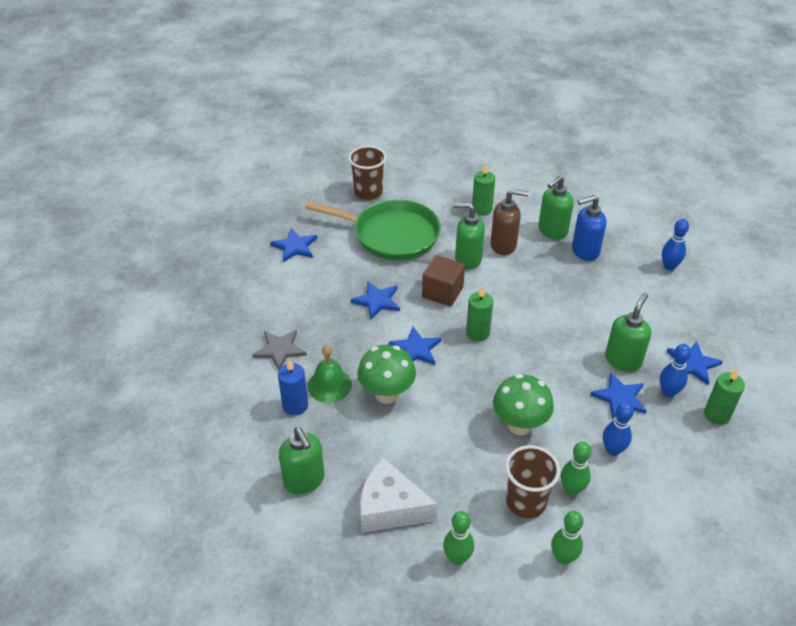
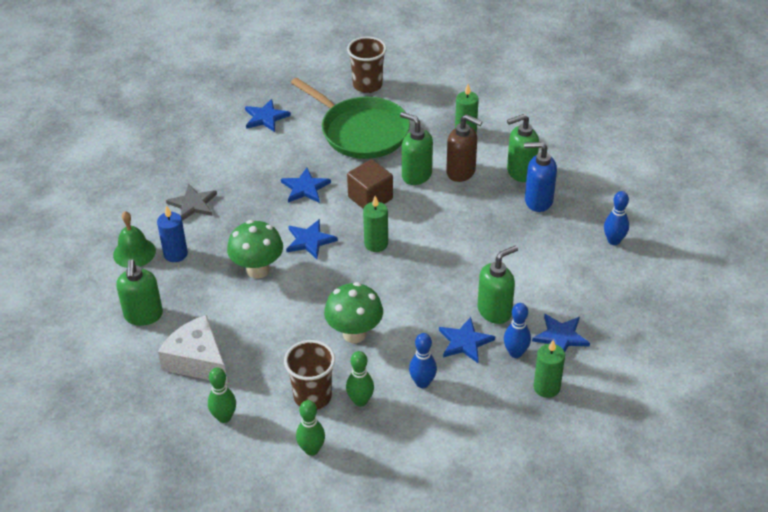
camera: 25 degrees right, 0 degrees up
green bell [308,345,352,403] -> green bell moved to [113,211,156,268]

